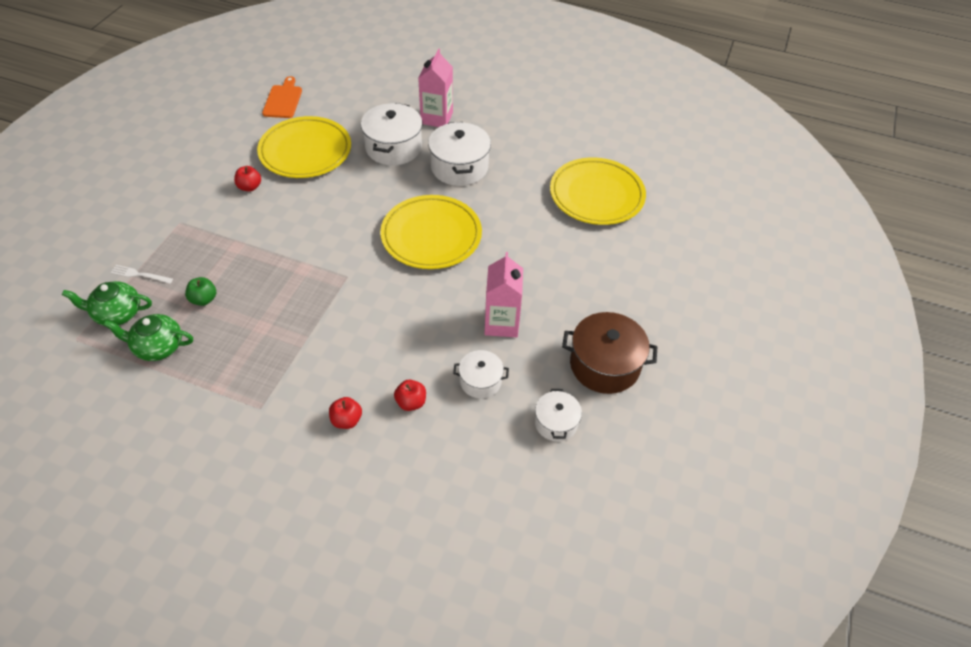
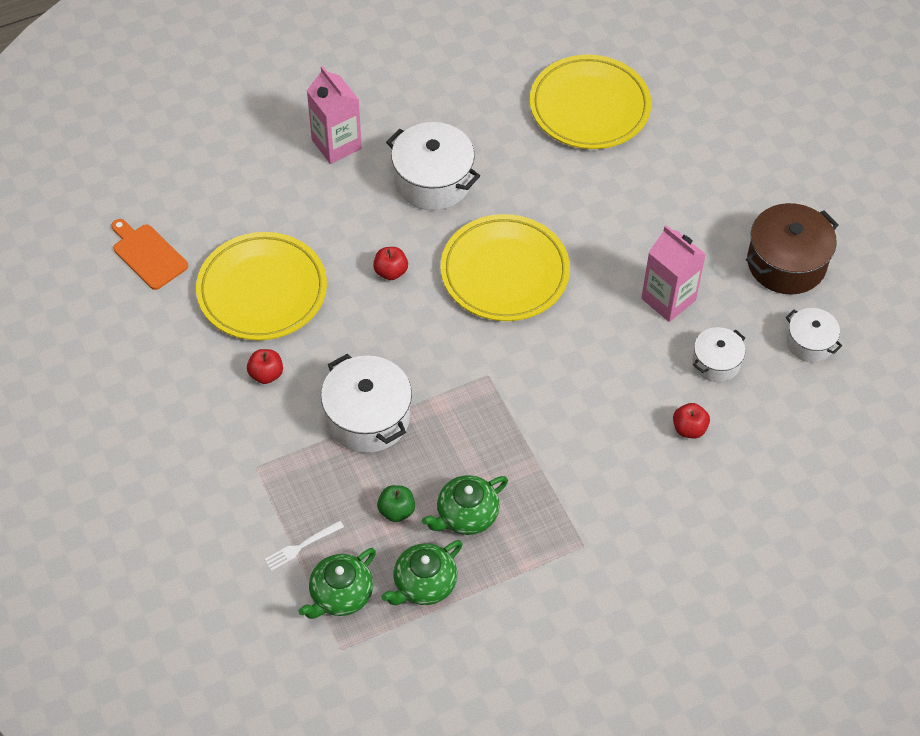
camera: 45 degrees left, 5 degrees up
red apple [329,397,362,429] -> red apple moved to [373,247,408,280]
white pot [361,103,423,165] -> white pot moved to [321,354,412,453]
none -> green teapot [422,475,508,535]

